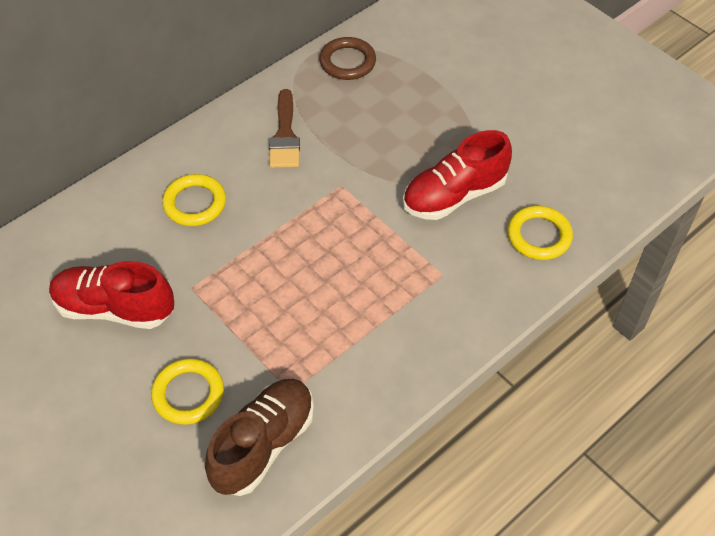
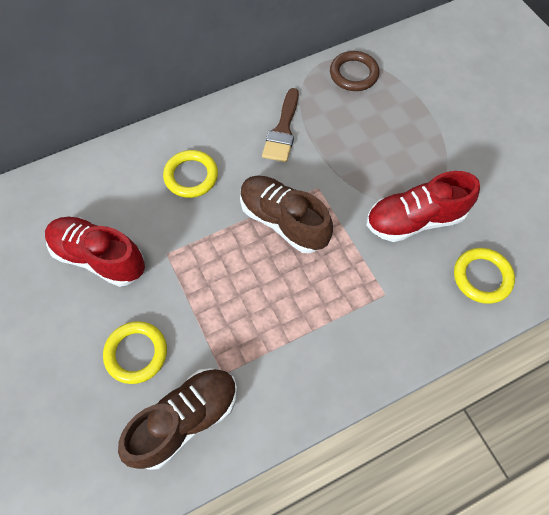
camera: 15 degrees right, 10 degrees up
none -> brown shoe [240,175,333,253]

